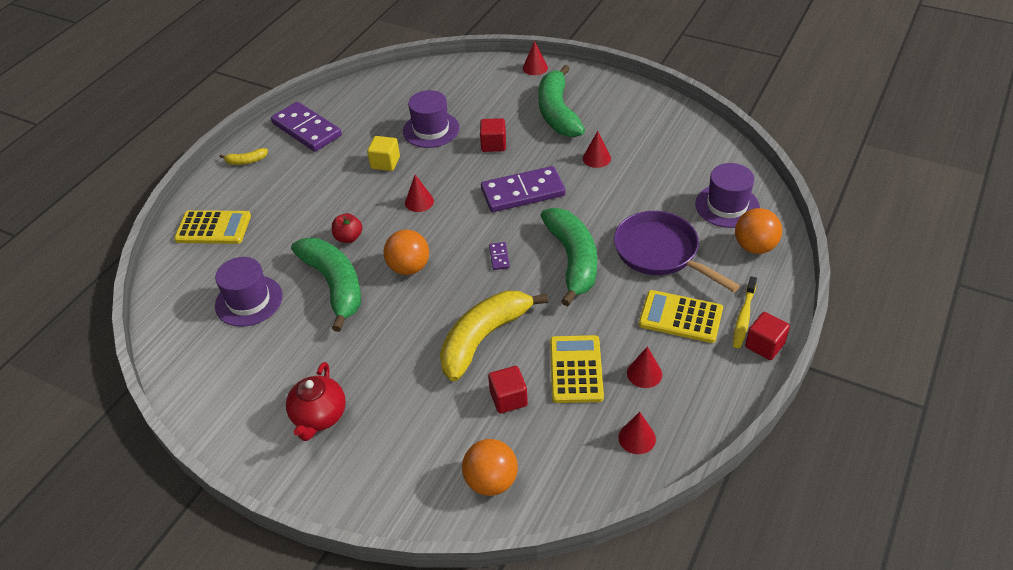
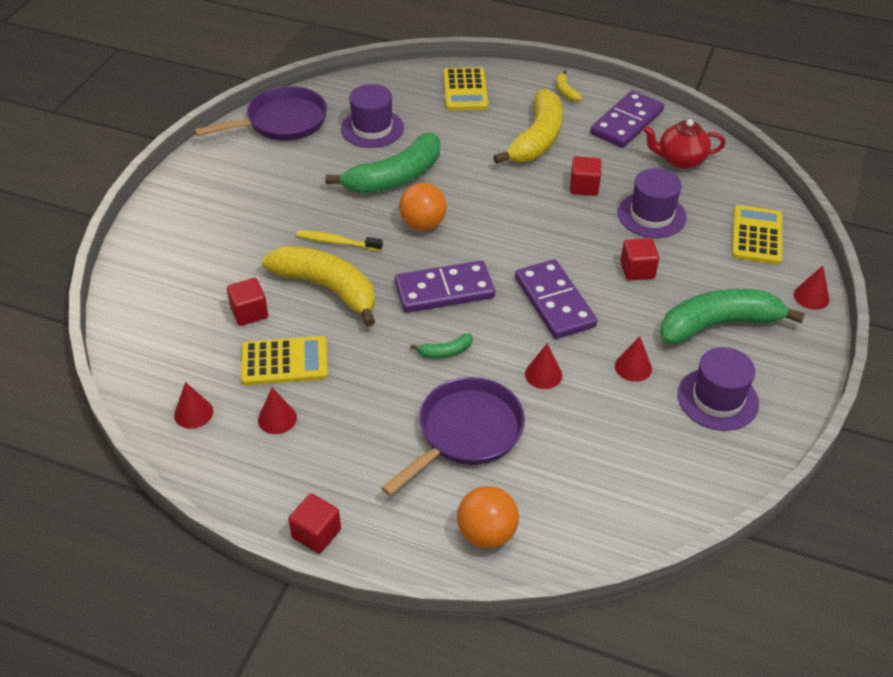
camera: 80 degrees right, 0 degrees up
red teapot [286,362,346,441] -> red teapot moved to [643,119,726,169]
red apple [332,213,362,243] -> none
yellow cube [367,136,400,171] -> red cube [570,156,601,196]
red cone [405,175,434,212] -> red cone moved to [525,344,562,389]
orange ball [462,439,518,496] -> none
purple domino [489,242,510,270] -> purple domino [395,261,495,313], size x2.44
green banana [540,208,597,306] -> green banana [410,333,473,359], size x0.42
yellow calculator [639,290,723,343] -> yellow calculator moved to [732,205,782,264]
purple hat [695,163,760,228] -> purple hat moved to [678,347,759,431]
yellow toothbrush [733,276,757,348] -> yellow toothbrush moved to [296,230,383,251]
none -> purple pan [194,86,327,141]
none -> yellow banana [493,89,563,164]

